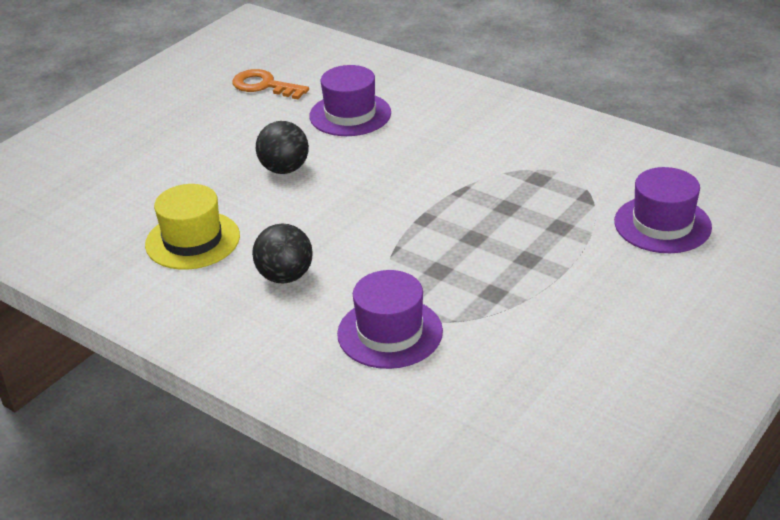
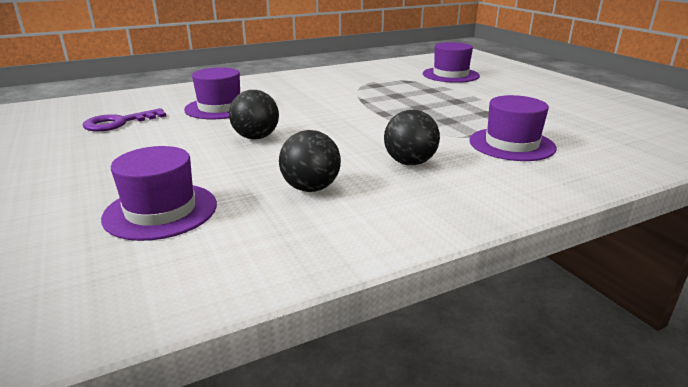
camera: 65 degrees left, 10 degrees down
yellow hat [145,184,240,270] -> black ball [279,130,341,192]
orange key [232,69,309,99] -> purple key [83,108,166,132]
none -> purple hat [101,146,217,241]

